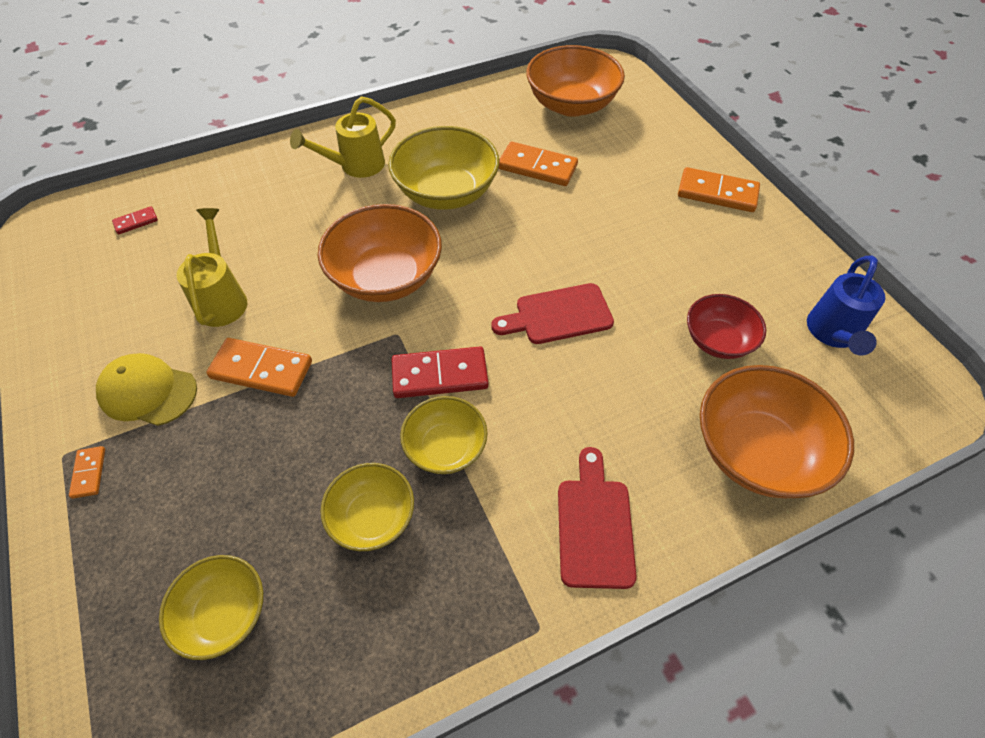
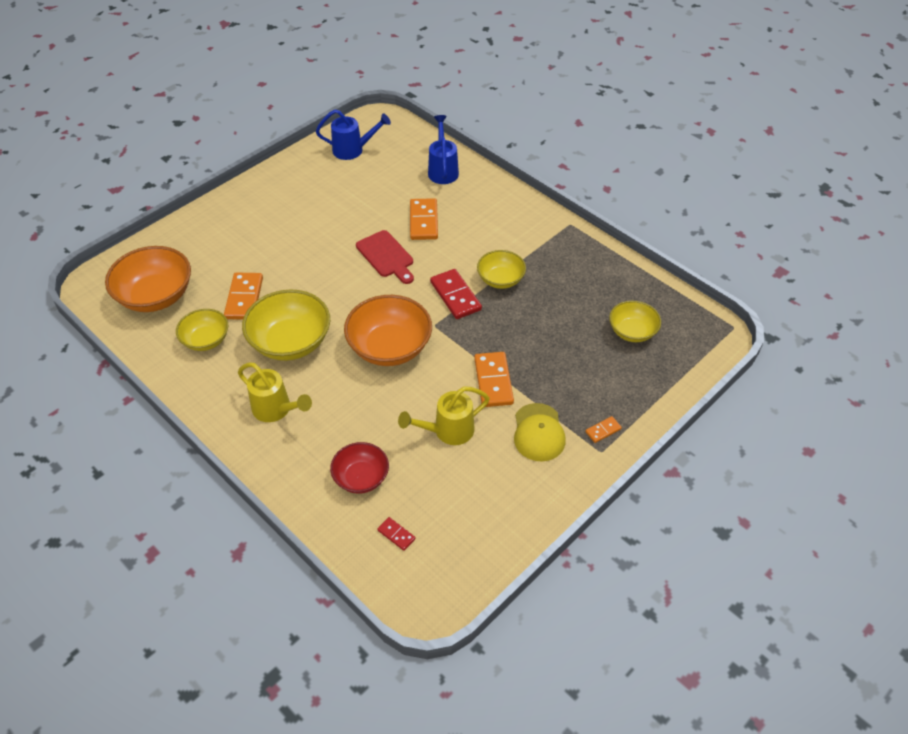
camera: 110 degrees left, 5 degrees down
yellow bowl [320,463,414,551] -> yellow bowl moved to [176,309,228,351]
red cutting board [558,447,637,589] -> none
orange domino [678,167,760,212] -> orange domino moved to [410,198,438,240]
red bowl [687,294,766,359] -> red bowl moved to [330,442,389,494]
orange bowl [700,365,854,499] -> blue watering can [428,115,459,184]

